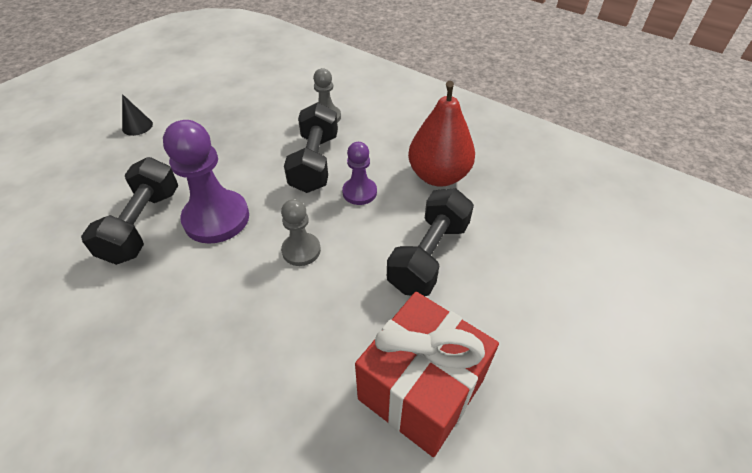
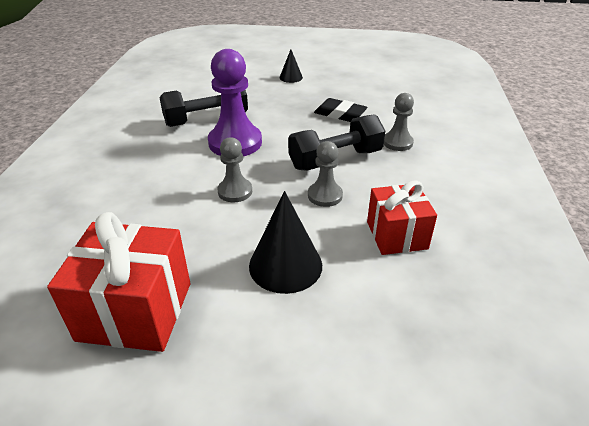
camera: 60 degrees right, 10 degrees down
purple pawn [342,142,377,205] -> grey pawn [308,141,343,207]
black dumbbell [387,188,474,296] -> black cone [249,191,322,294]
red pear [408,81,475,187] -> red gift [367,181,437,255]
none -> black eraser [314,98,367,122]

